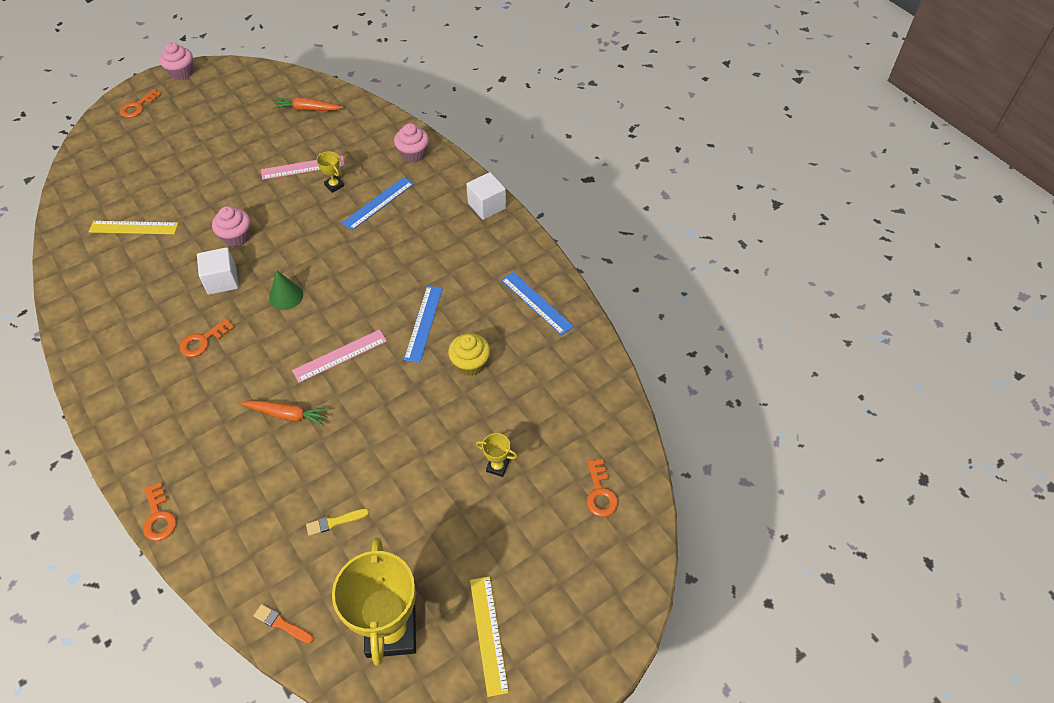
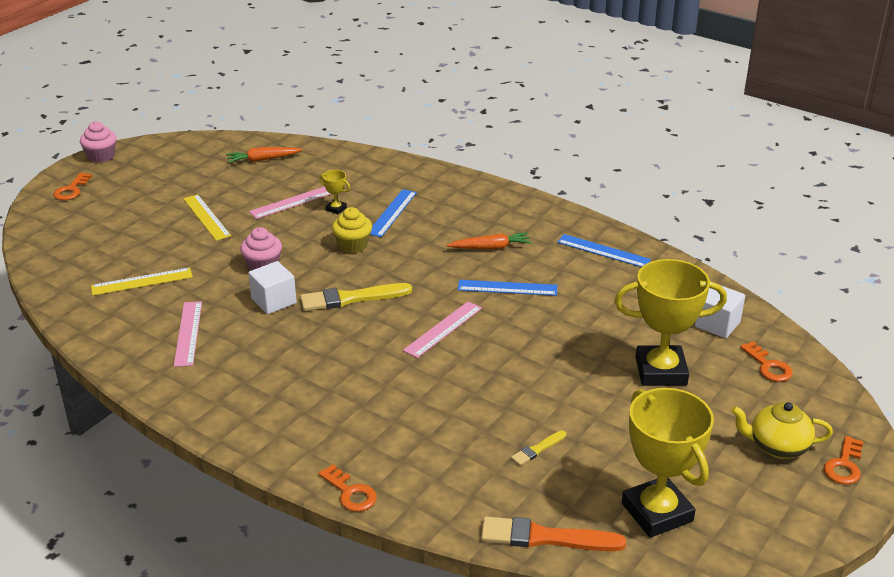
camera: 20 degrees left, 20 degrees down
orange key [179,318,234,357] -> orange key moved to [824,436,863,485]
orange carrot [240,400,330,426] -> orange carrot moved to [446,232,532,250]
orange brush [254,604,314,644] -> orange brush [481,516,626,551], size x1.94
green cone [269,270,303,310] -> yellow brush [300,283,412,311]
pink cupcake [394,123,429,163] -> none
blue ruler [404,286,443,363] -> blue ruler turned 75 degrees counterclockwise [458,280,557,296]
yellow cupcake [448,333,490,376] -> yellow cupcake moved to [332,207,372,253]
white cube [466,172,506,220] -> white cube moved to [695,286,745,338]
yellow ruler [470,576,509,697] -> yellow ruler moved to [183,194,231,241]
yellow trophy [476,433,518,477] -> yellow trophy [614,259,727,386], size x2.41
none -> pink ruler [174,302,202,367]
none -> yellow teapot [731,402,833,459]

